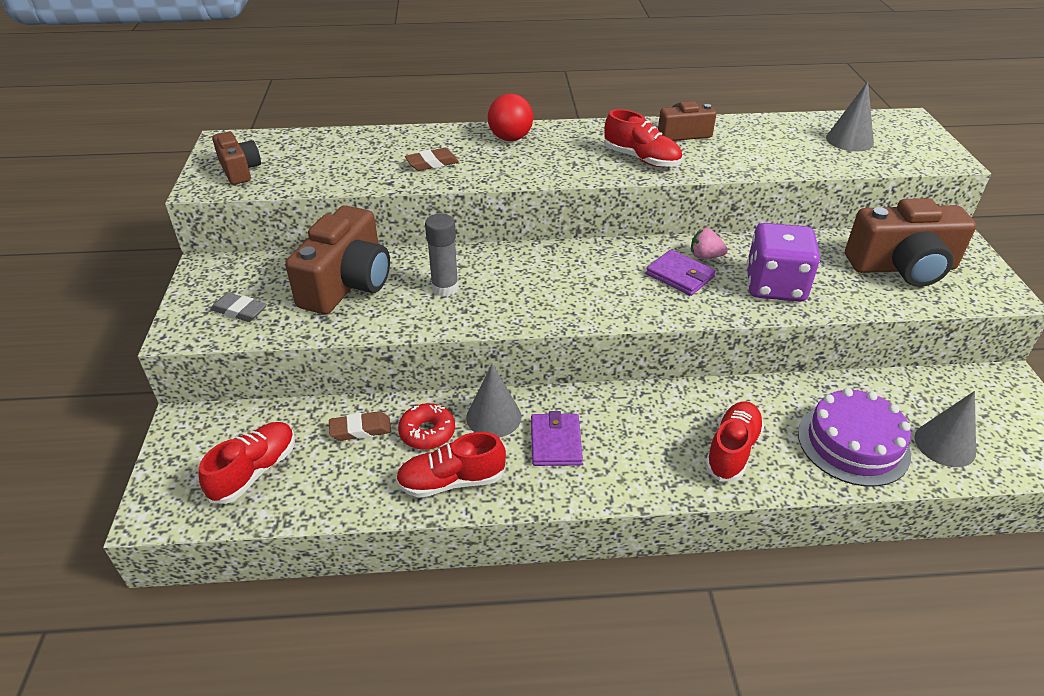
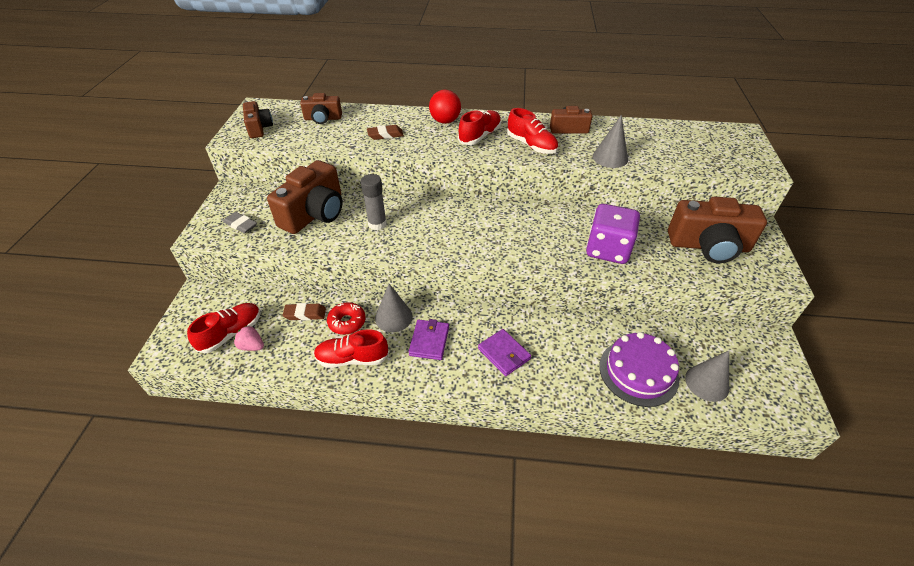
camera: 10 degrees right, 5 degrees up
purple wallet [646,250,716,296] -> purple wallet moved to [478,329,531,376]
pink strawberry [691,228,728,259] -> pink strawberry moved to [234,326,264,351]
red shoe [705,401,764,481] -> red shoe moved to [458,110,501,145]
grey cone [826,81,874,151] -> grey cone moved to [592,115,628,168]
none -> brown camera [300,93,342,124]

